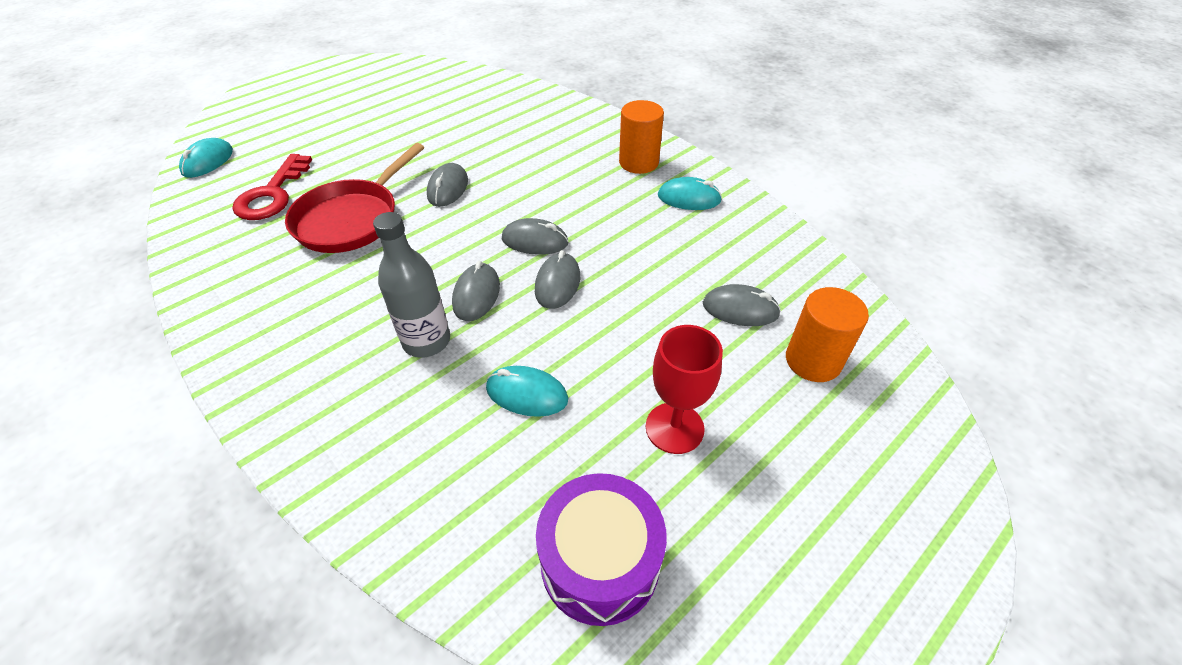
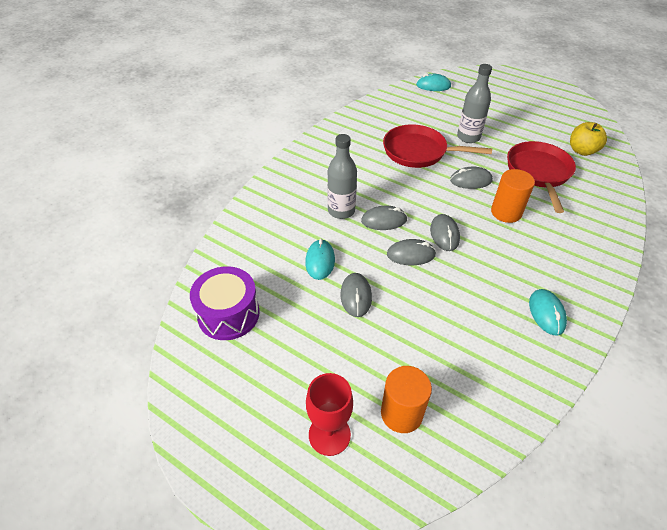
camera: 75 degrees right, 0 degrees up
red key [232,154,312,220] -> none
orange cylinder [619,100,664,174] -> orange cylinder moved to [491,169,535,223]
red goblet [646,325,723,454] -> red goblet moved to [306,373,353,456]
grey mouse [703,284,781,326] -> grey mouse moved to [340,273,372,317]
none -> grey bottle [457,64,492,143]
none -> red pan [507,141,576,213]
none -> yellow apple [570,122,607,156]

